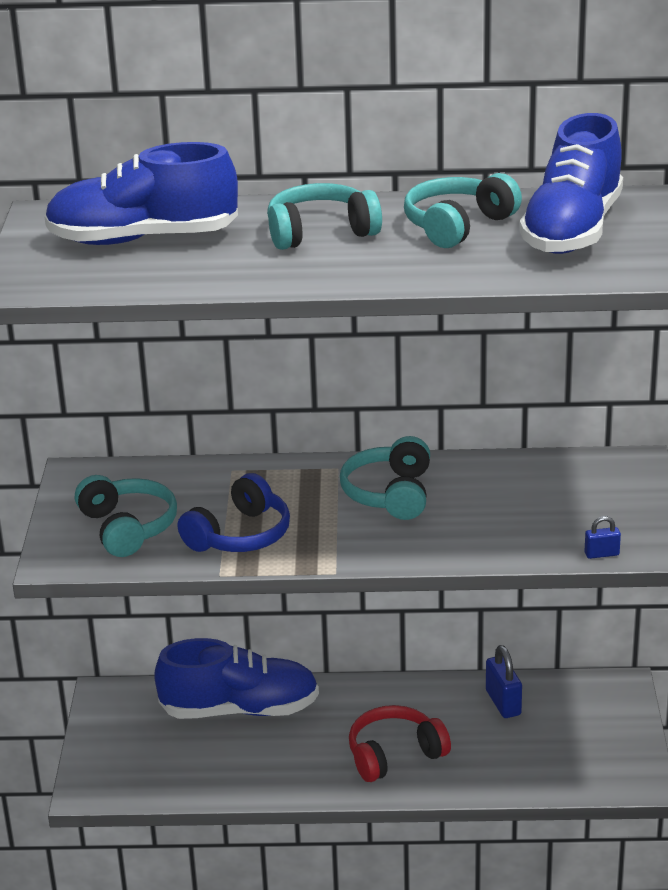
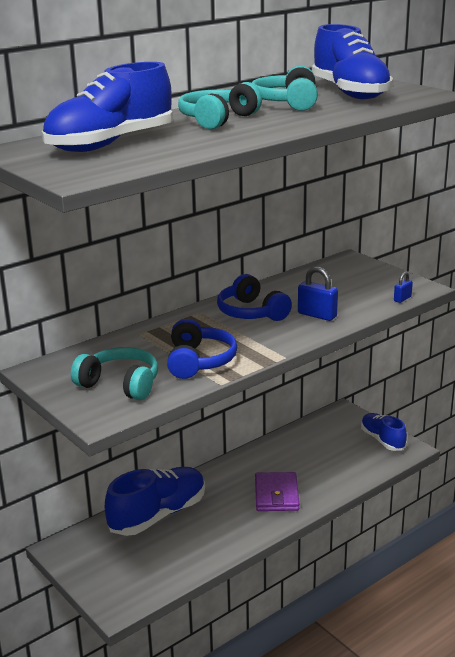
camera: 40 degrees left, 5 degrees down
turquoise headphones [340,436,430,520] -> blue headphones [217,274,292,321]
red headphones [349,705,451,782] -> purple wallet [255,472,300,511]
blue padlock [486,645,522,718] -> blue padlock moved to [298,267,338,321]
none -> blue shoe [361,413,407,451]

